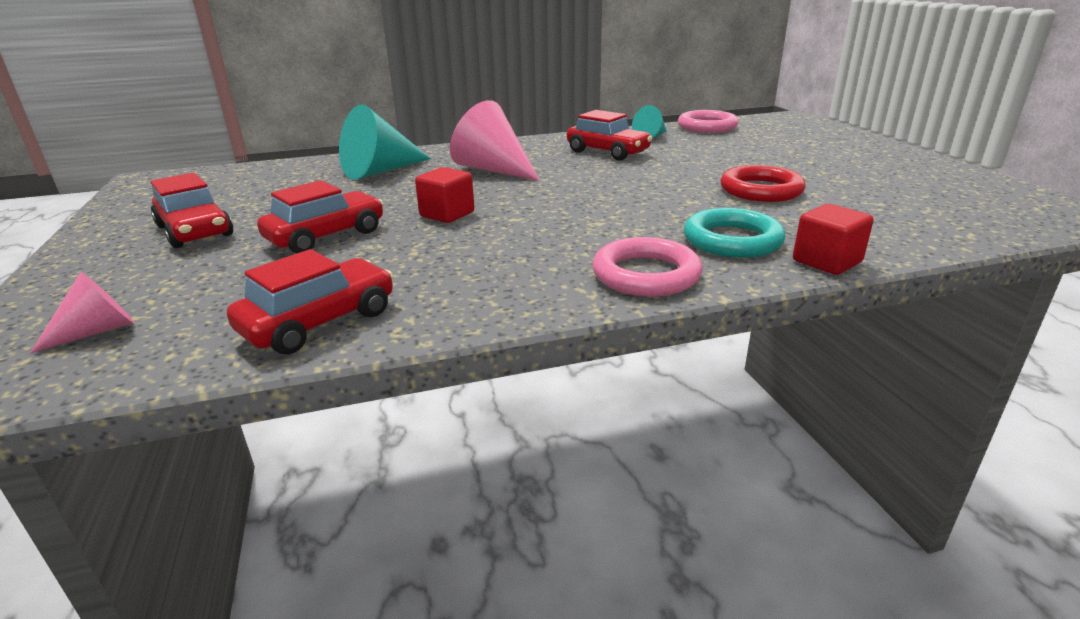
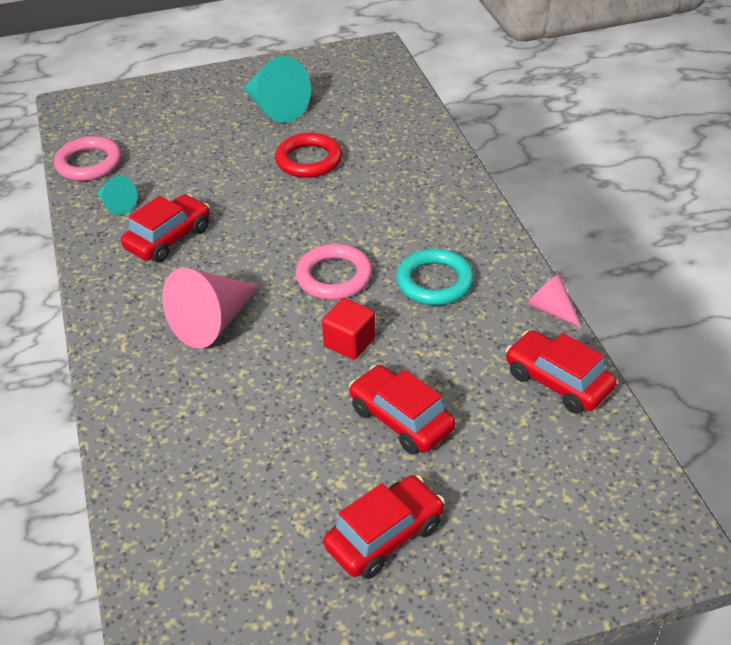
camera: 90 degrees left, 15 degrees up
pink cone [30,272,135,354] -> pink cone moved to [528,274,581,328]
turquoise cone [339,104,431,180] -> turquoise cone moved to [243,56,311,123]
pink ring [592,237,703,297] -> pink ring moved to [296,244,372,300]
turquoise ring [684,208,786,258] -> turquoise ring moved to [396,249,474,305]
red cube [793,204,874,275] -> none

